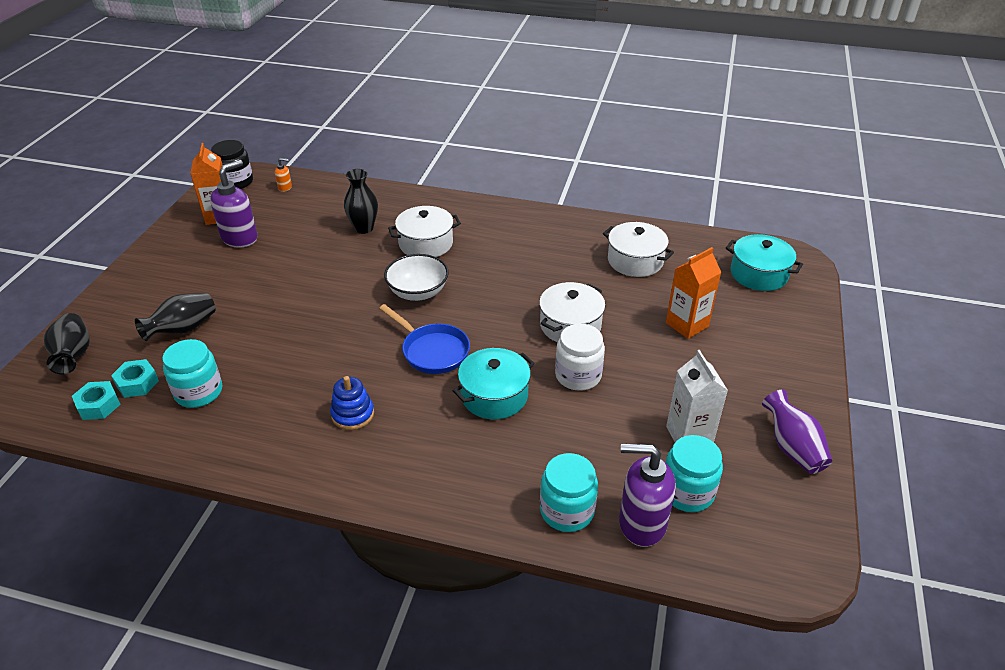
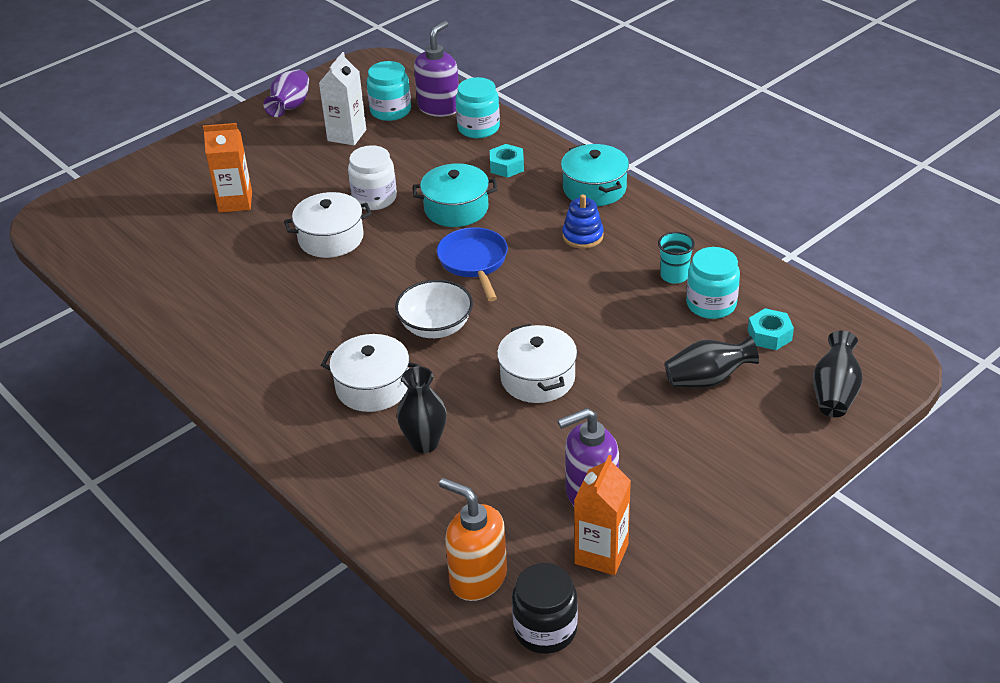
camera: 145 degrees left, 0 degrees up
turquoise nut [72,381,121,420] -> turquoise nut moved to [490,144,524,178]
orange soap dispenser [275,158,292,192] -> orange soap dispenser [439,478,507,601], size x2.22
white pot [603,222,674,277] -> white pot moved to [497,324,577,403]
purple soap dispenser [619,444,676,547] -> purple soap dispenser turned 105 degrees counterclockwise [414,21,459,117]
turquoise pot [726,234,803,291] -> turquoise pot moved to [561,144,629,206]
none -> turquoise cup [658,232,695,284]

